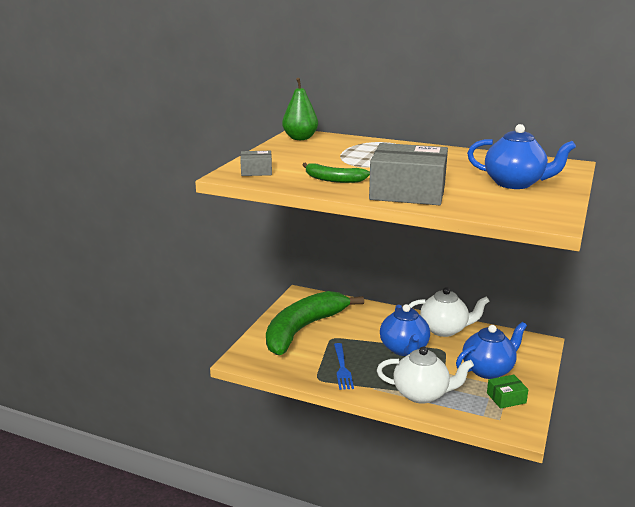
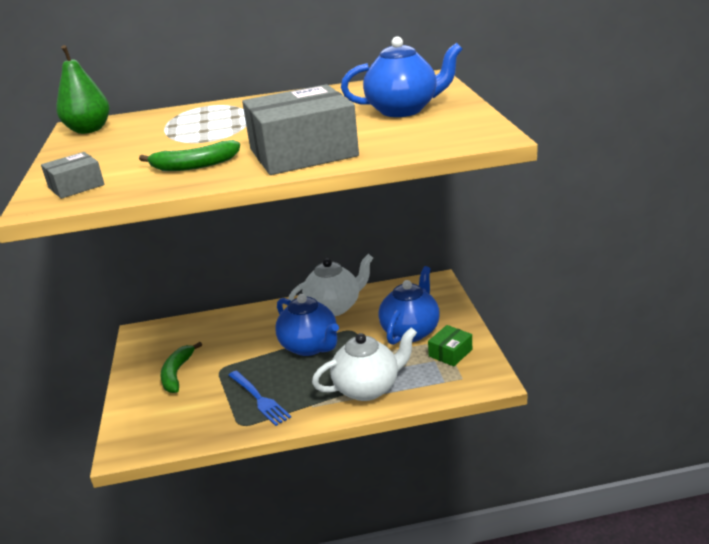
camera: 30 degrees left, 5 degrees up
green banana [266,291,364,355] -> green banana [160,342,202,393], size x0.45

